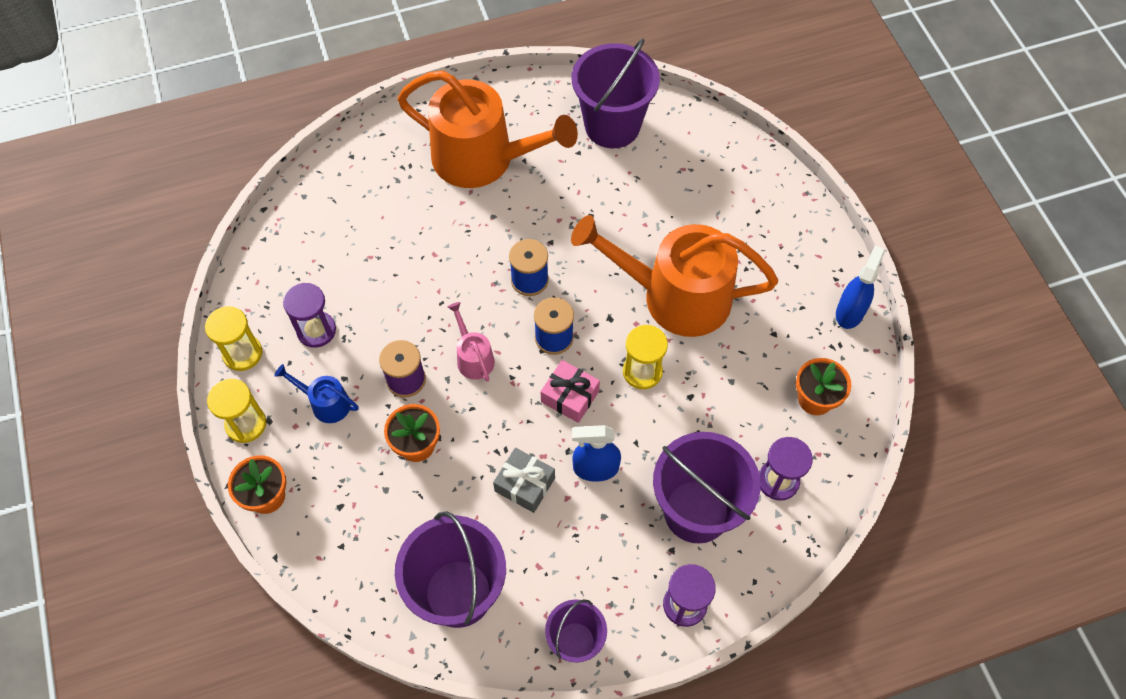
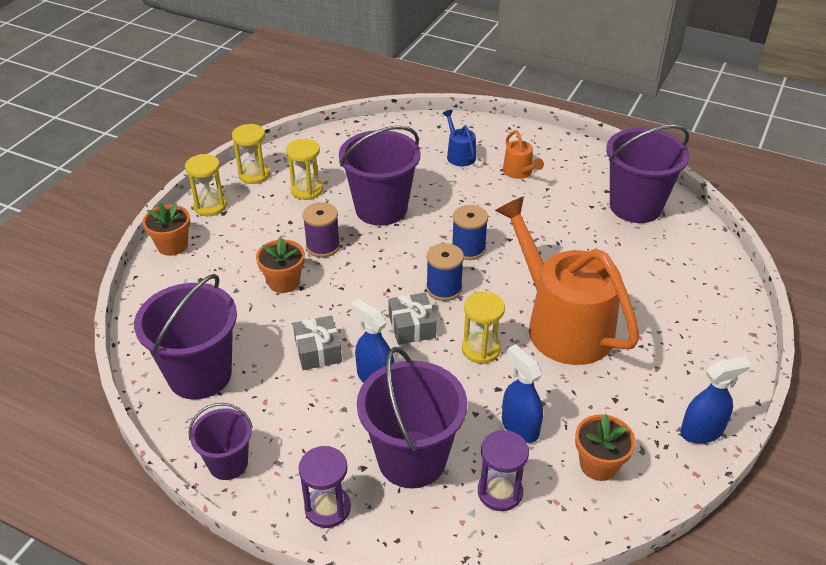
camera: 45 degrees right, 20 degrees down
blue watering can [274,364,359,423] -> blue watering can moved to [442,110,476,166]
purple hourglass [283,283,336,348] -> yellow hourglass [286,139,323,200]
orange watering can [397,70,578,188] -> orange watering can [503,130,544,179], size x0.42
pink watering can [448,302,495,382] -> none
pink gift [541,360,600,423] -> grey gift [388,293,436,345]
none -> purple bucket [339,126,421,226]
none -> blue spray bottle [502,344,543,443]

